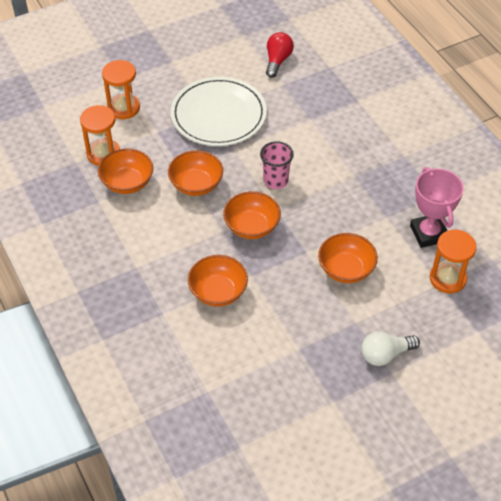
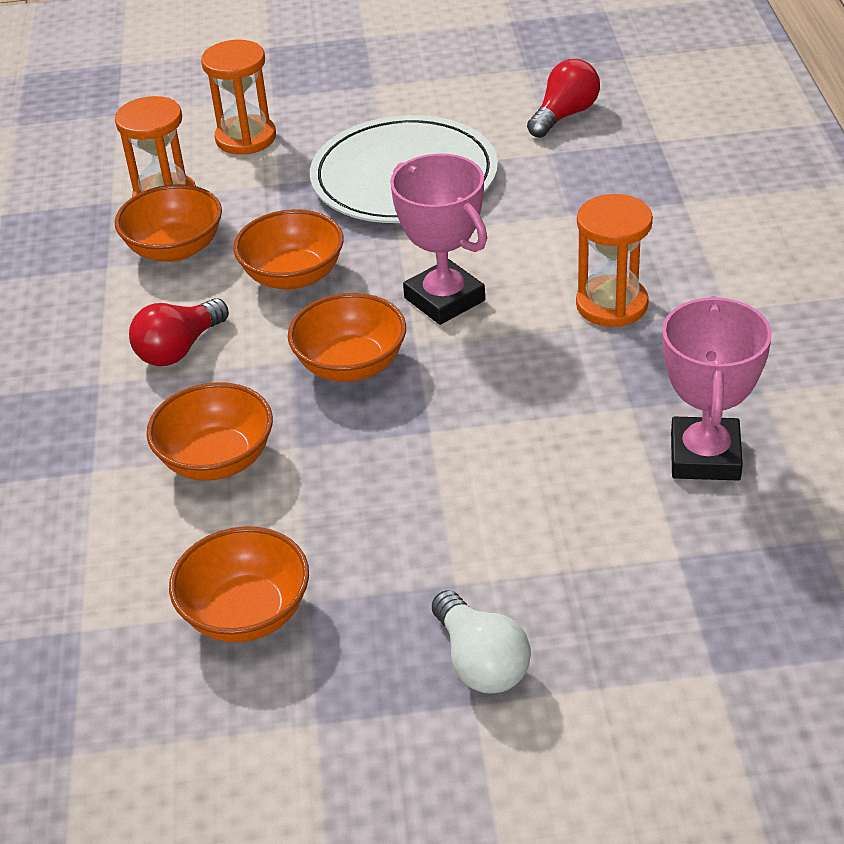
camera: 25 degrees right, 10 degrees down
pink cup [260,141,294,189] -> pink trophy [390,154,487,325]
orange bowl [318,233,378,283] -> orange bowl moved to [169,526,309,642]
white light bulb [361,332,420,366] -> white light bulb turned 120 degrees counterclockwise [432,590,531,694]
orange hourglass [430,229,476,294] -> orange hourglass moved to [576,194,653,327]
none -> red light bulb [129,298,229,366]

